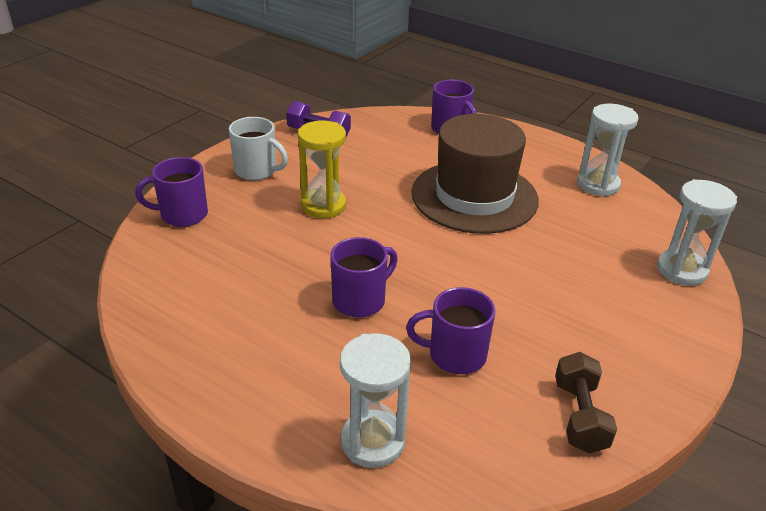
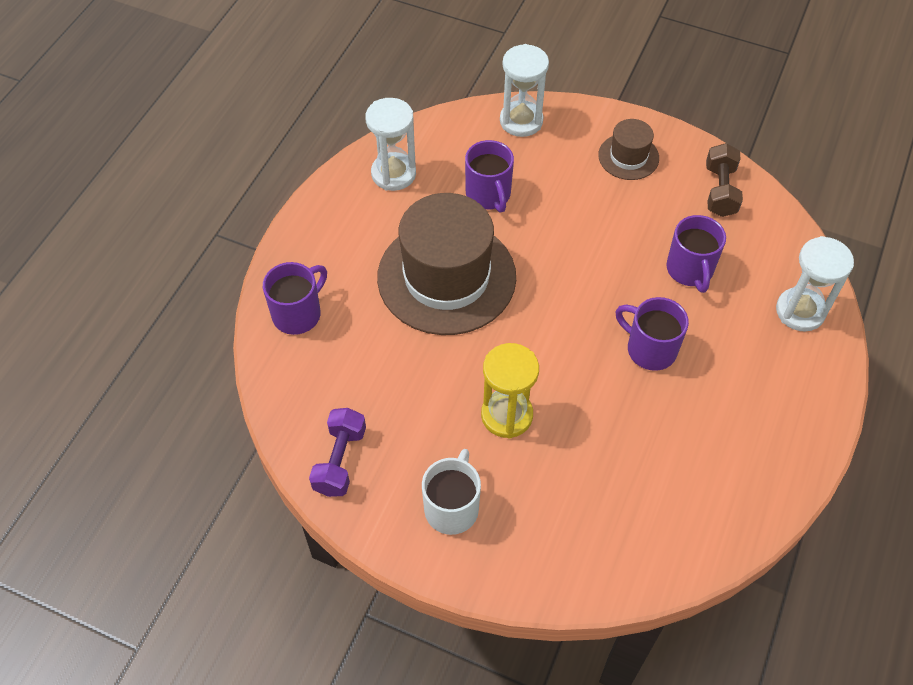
camera: 100 degrees left, 20 degrees up
purple mug [135,157,208,227] -> purple mug moved to [465,140,514,213]
brown dumbbell [555,352,617,453] -> brown dumbbell turned 75 degrees counterclockwise [706,143,743,217]
none -> brown hat [598,119,659,180]

